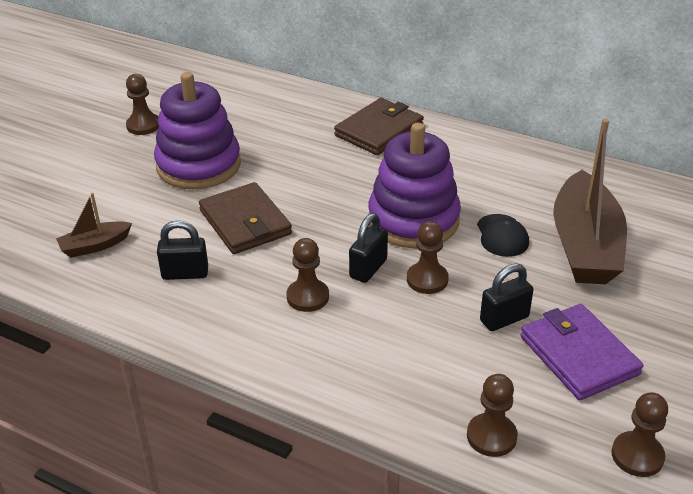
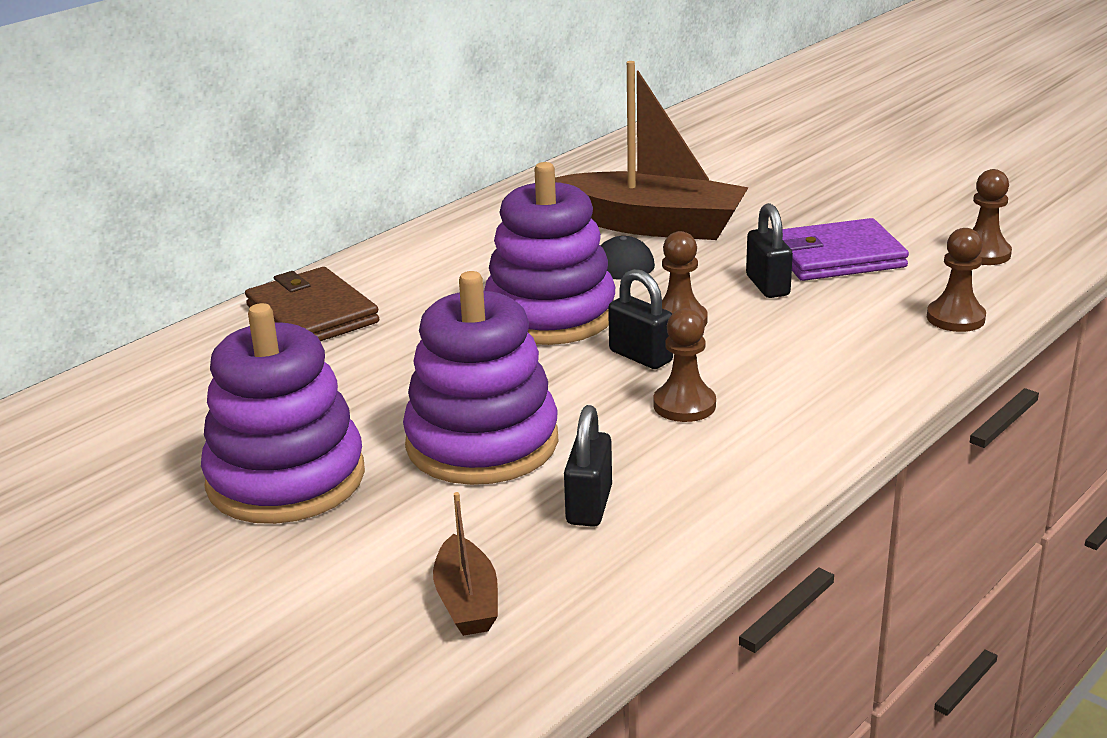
camera: 75 degrees left, 10 degrees down
brown pawn [126,74,159,135] -> none
brown wallet [199,182,292,254] -> purple stacking toy [403,271,558,485]

